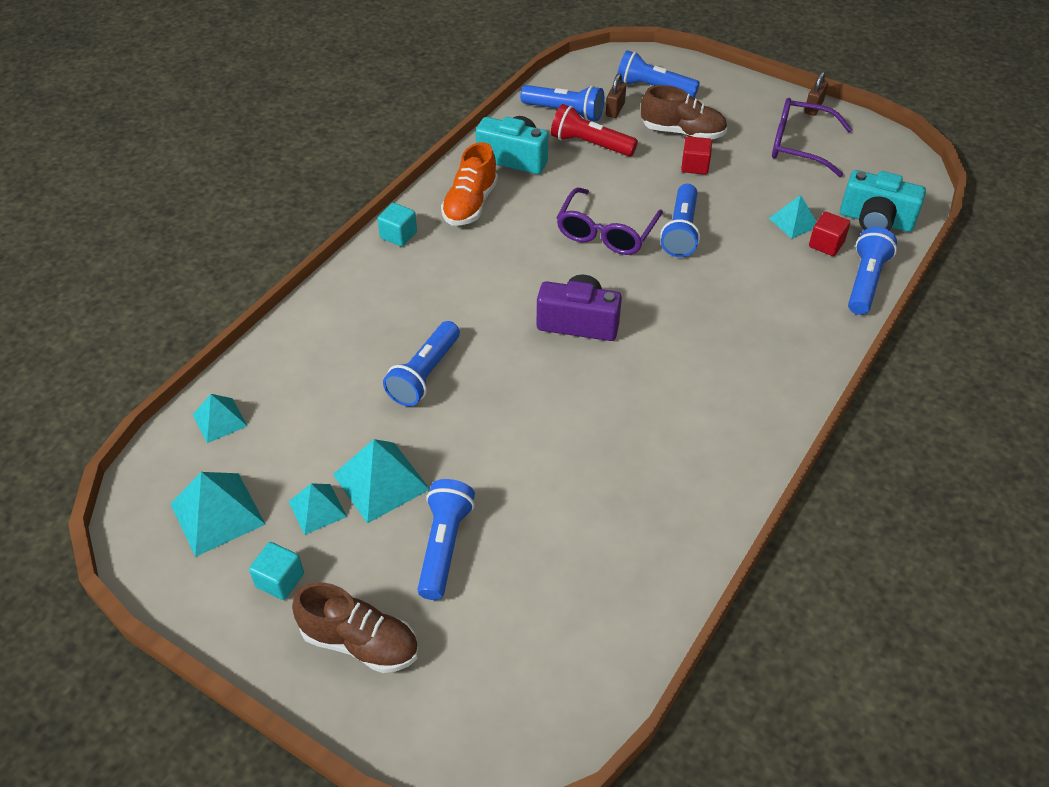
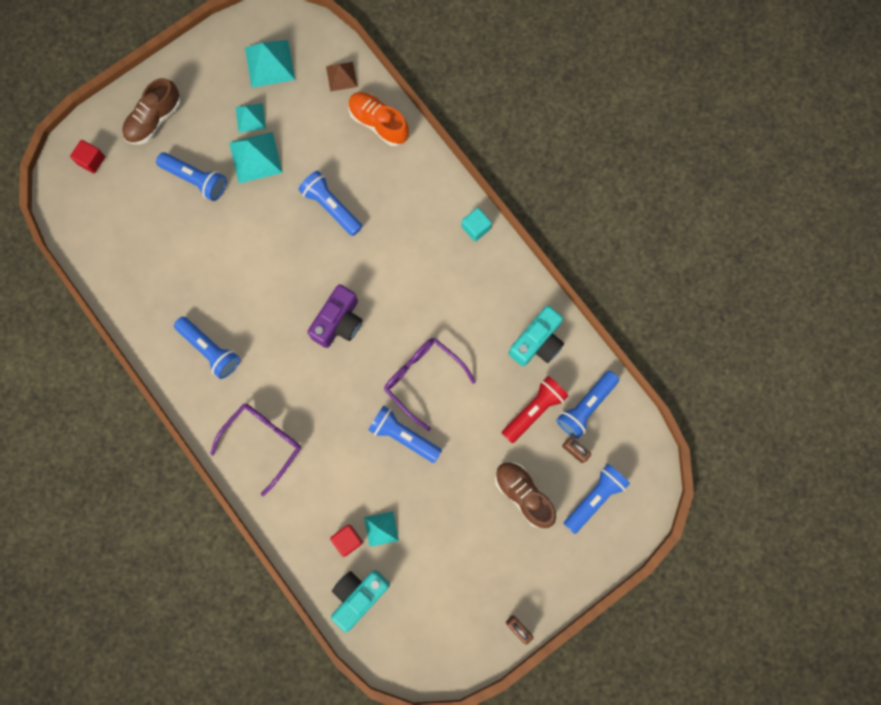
camera: 110 degrees right, 30 degrees up
turquoise pyramid [193,394,247,443] -> brown pyramid [326,62,357,92]
turquoise cube [249,542,304,600] -> none
orange shoe [441,142,498,226] -> orange shoe moved to [348,92,409,146]
brown shoe [641,85,727,139] -> brown shoe turned 105 degrees clockwise [495,461,556,528]
red cube [681,136,712,175] -> red cube moved to [70,140,105,173]
purple glasses [772,98,852,177] -> purple glasses moved to [210,404,301,496]
blue flashlight [848,227,897,315] -> blue flashlight moved to [174,317,240,379]

